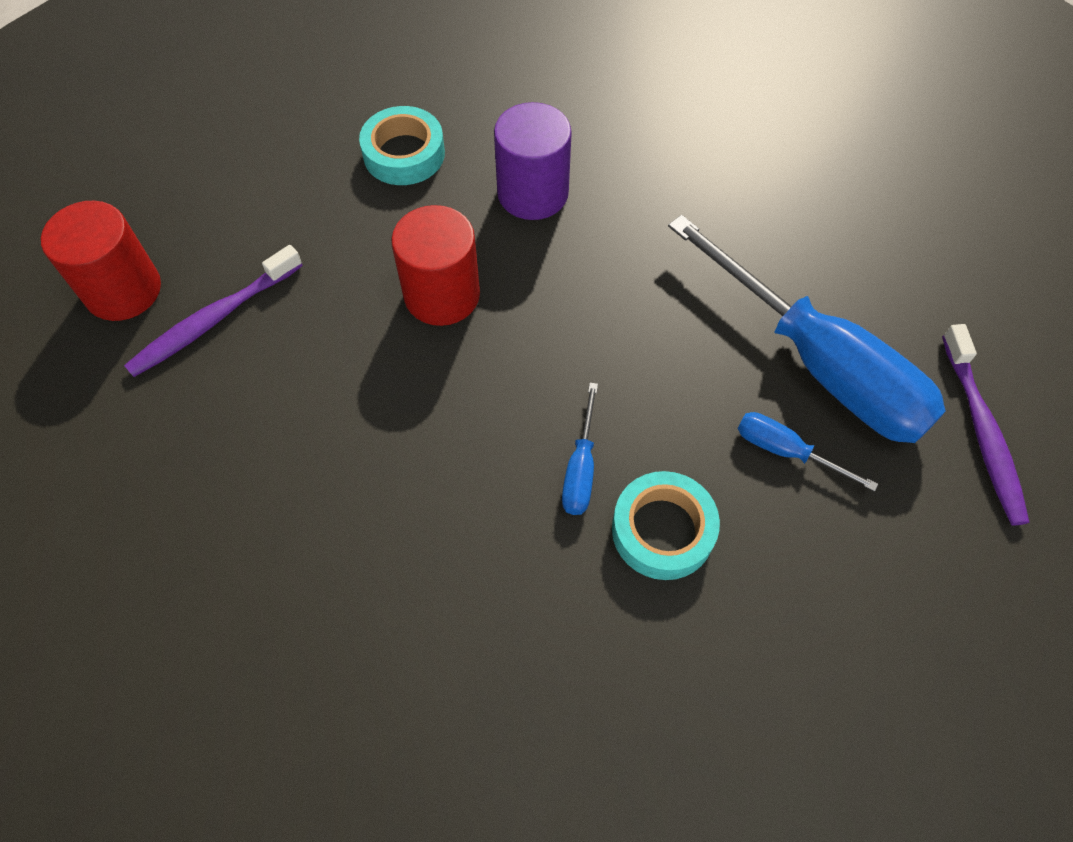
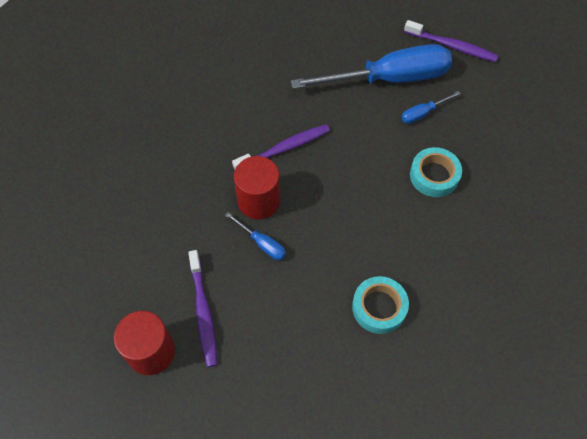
camera: 60 degrees left, 0 degrees up
turquoise tape [359,106,445,185] -> turquoise tape moved to [352,276,409,334]
purple cylinder [494,102,572,220] -> none
blue screwdriver [562,383,598,515] -> blue screwdriver moved to [225,212,286,260]
none -> purple toothbrush [232,124,330,169]

